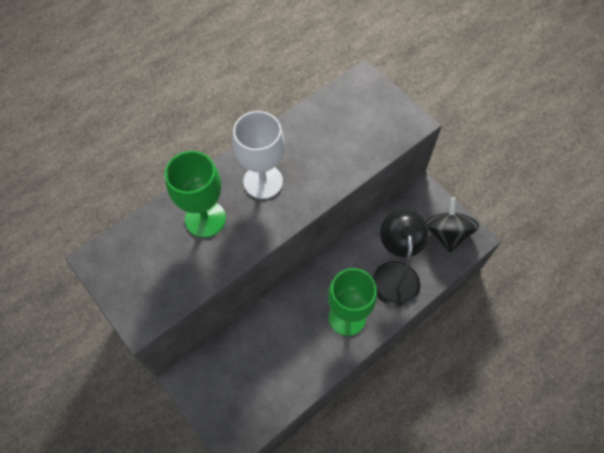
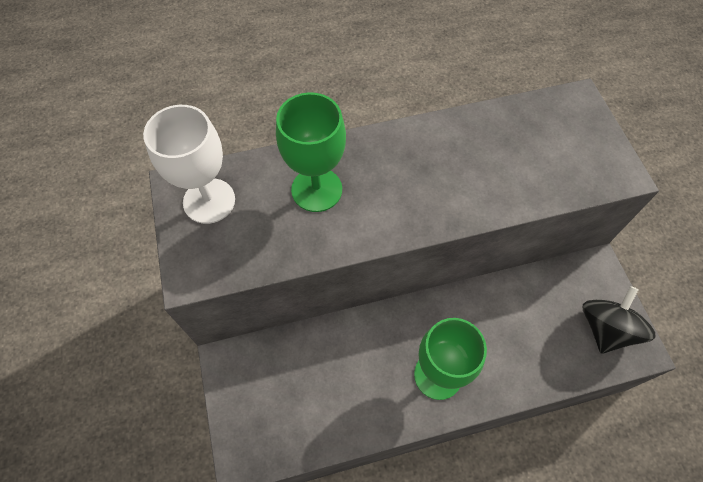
camera: 25 degrees right, 0 degrees up
white goblet [232,111,285,199] -> white goblet moved to [143,105,235,224]
black lamp [372,209,429,307] -> none

